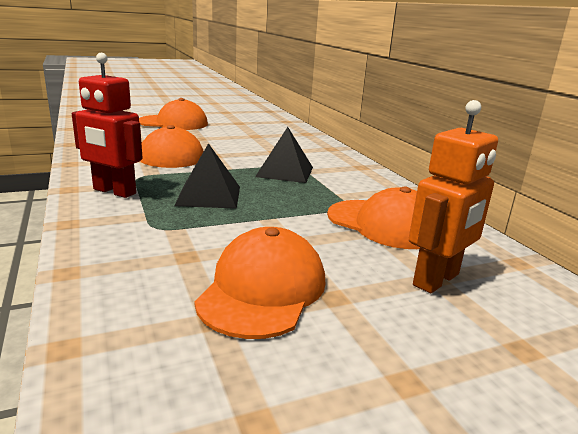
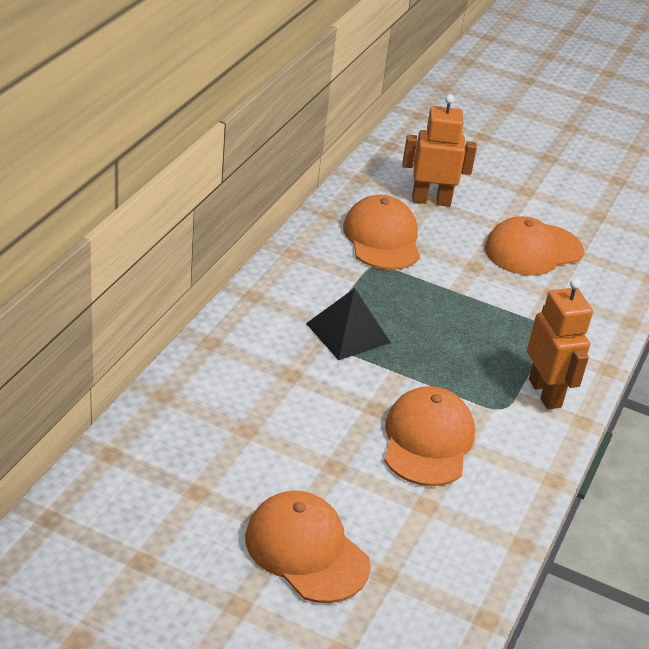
camera: 135 degrees left, 15 degrees up
red robot [72,53,142,198] -> orange robot [527,278,593,409]
black pyramid [174,143,240,209] -> none

